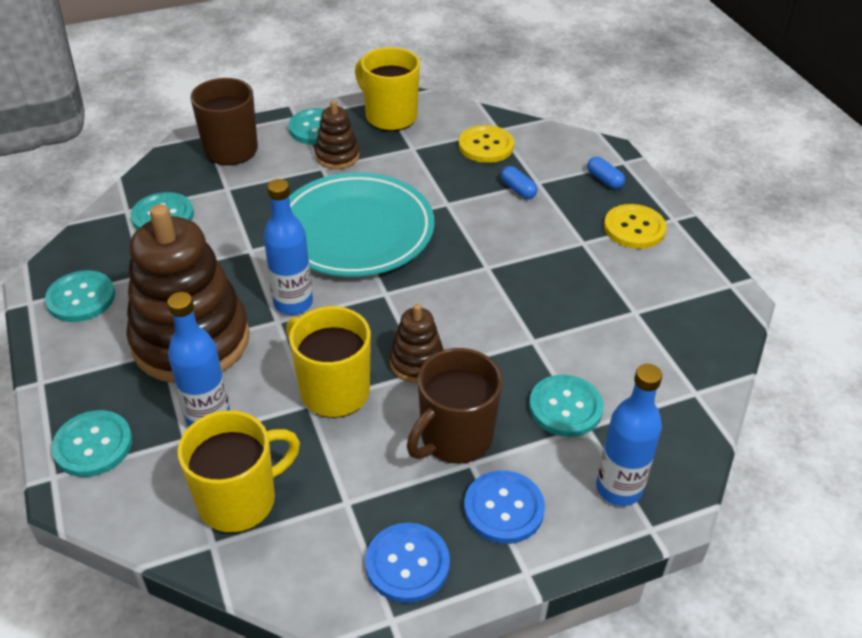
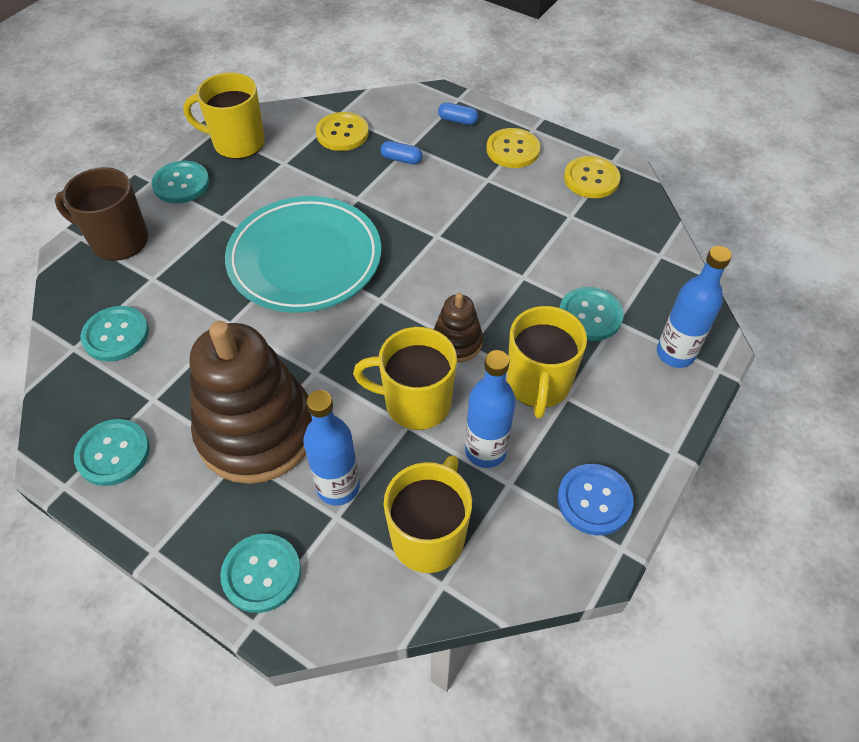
camera: 35 degrees left, 10 degrees up
blue bottle [263,179,313,315] -> blue bottle moved to [465,350,516,468]
brown stacking toy [315,100,359,169] -> none
brown mug [407,348,503,464] -> yellow mug [507,306,587,418]
blue button [464,470,545,544] -> none
none -> yellow button [564,156,620,198]

